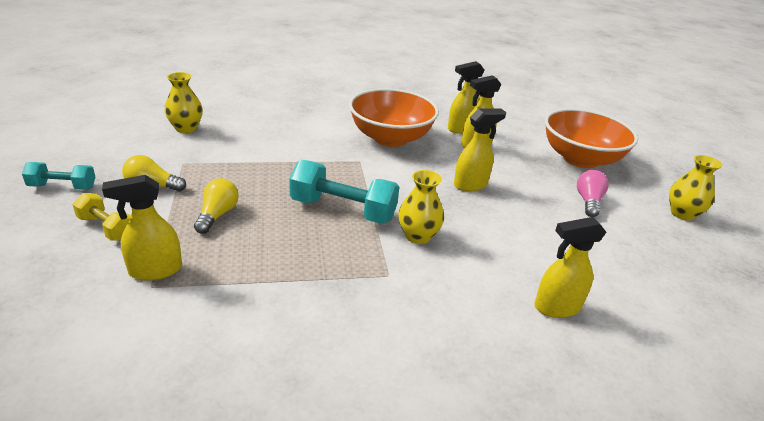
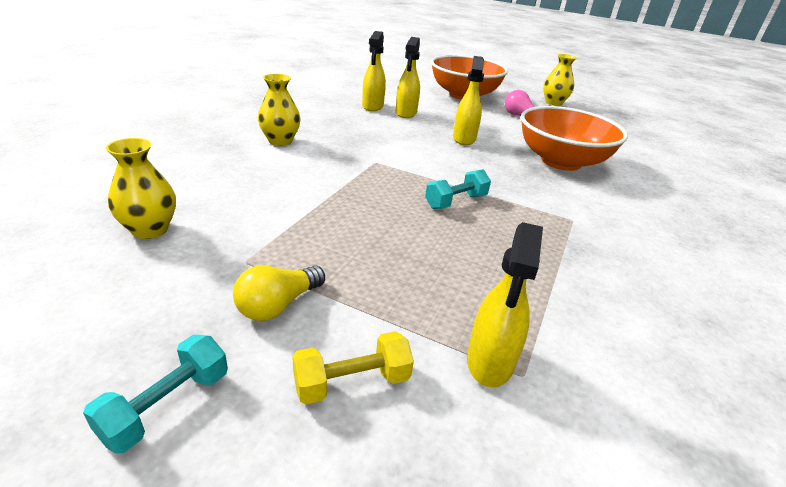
camera: 55 degrees left, 0 degrees up
yellow light bulb [194,178,239,234] -> none
turquoise dumbbell [289,160,399,224] -> turquoise dumbbell [425,169,491,209], size x0.58
orange bowl [349,88,439,147] -> orange bowl moved to [521,106,628,171]
yellow vase [398,170,444,244] -> yellow vase moved to [258,74,301,146]
yellow spray bottle [535,217,607,318] -> none

